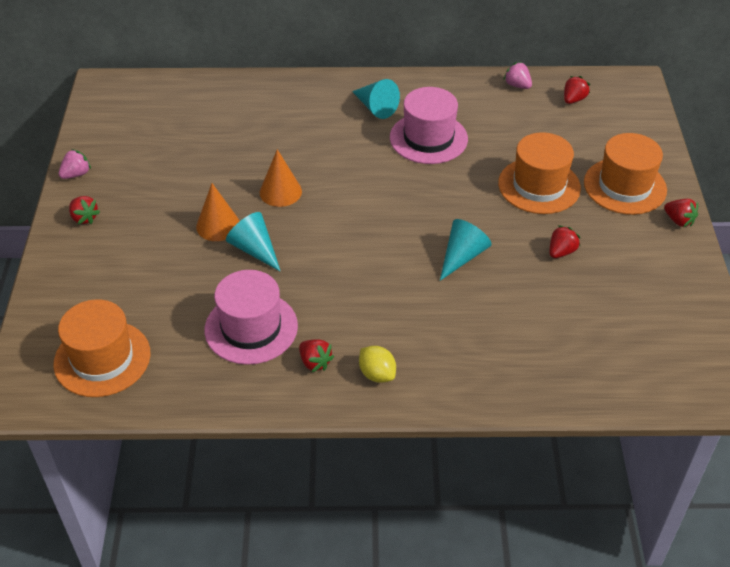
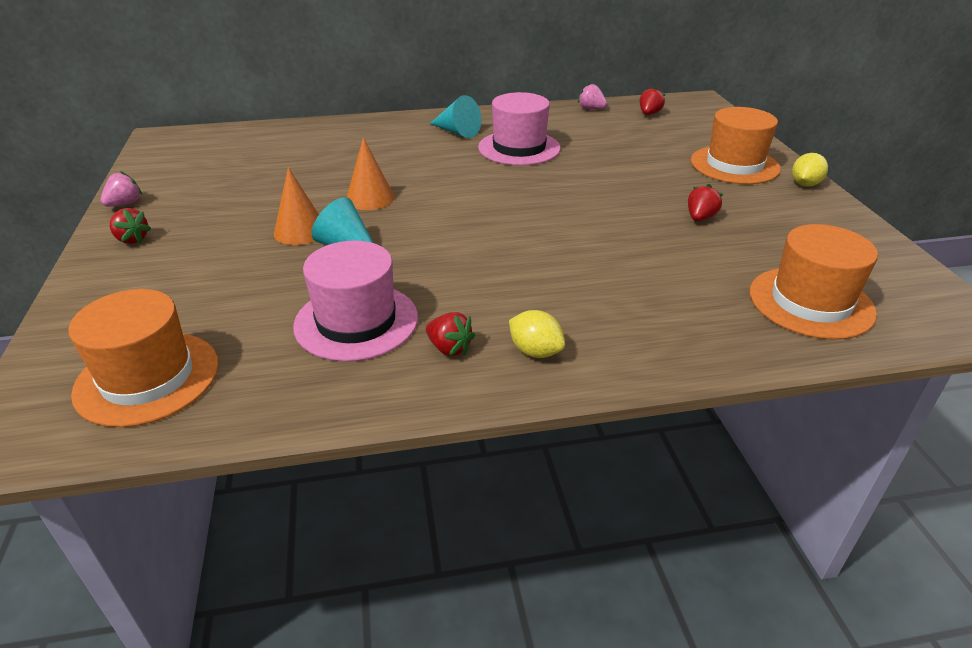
camera: 10 degrees left, 10 degrees down
turquoise cone [440,219,492,281] -> none
orange hat [498,132,581,214] -> orange hat moved to [749,224,878,339]
red strawberry [664,199,698,227] -> yellow lemon [792,153,828,187]

